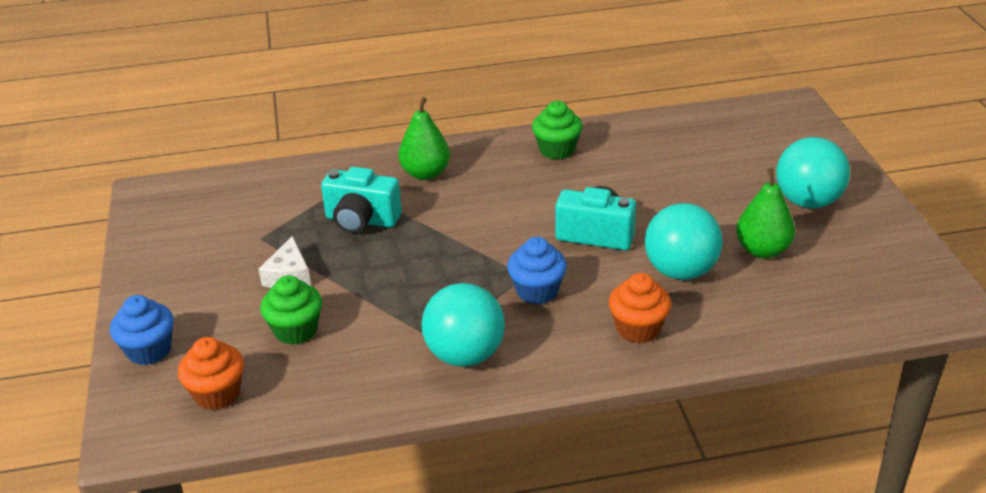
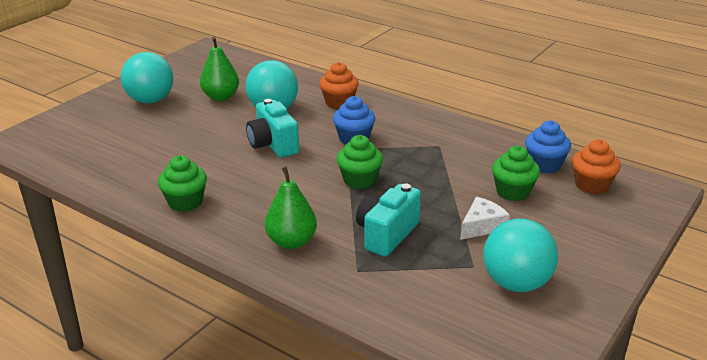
camera: 135 degrees left, 5 degrees down
blue cupcake [110,295,174,365] -> blue cupcake moved to [525,120,571,173]
turquoise camera [321,167,402,233] -> turquoise camera turned 120 degrees counterclockwise [356,183,421,257]
turquoise ball [422,283,505,367] -> turquoise ball moved to [483,219,558,292]
none -> green cupcake [337,135,383,189]

